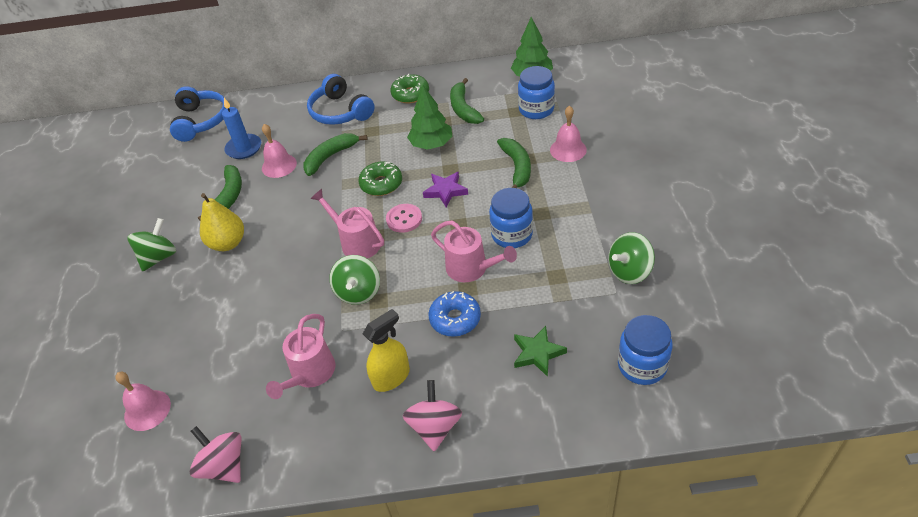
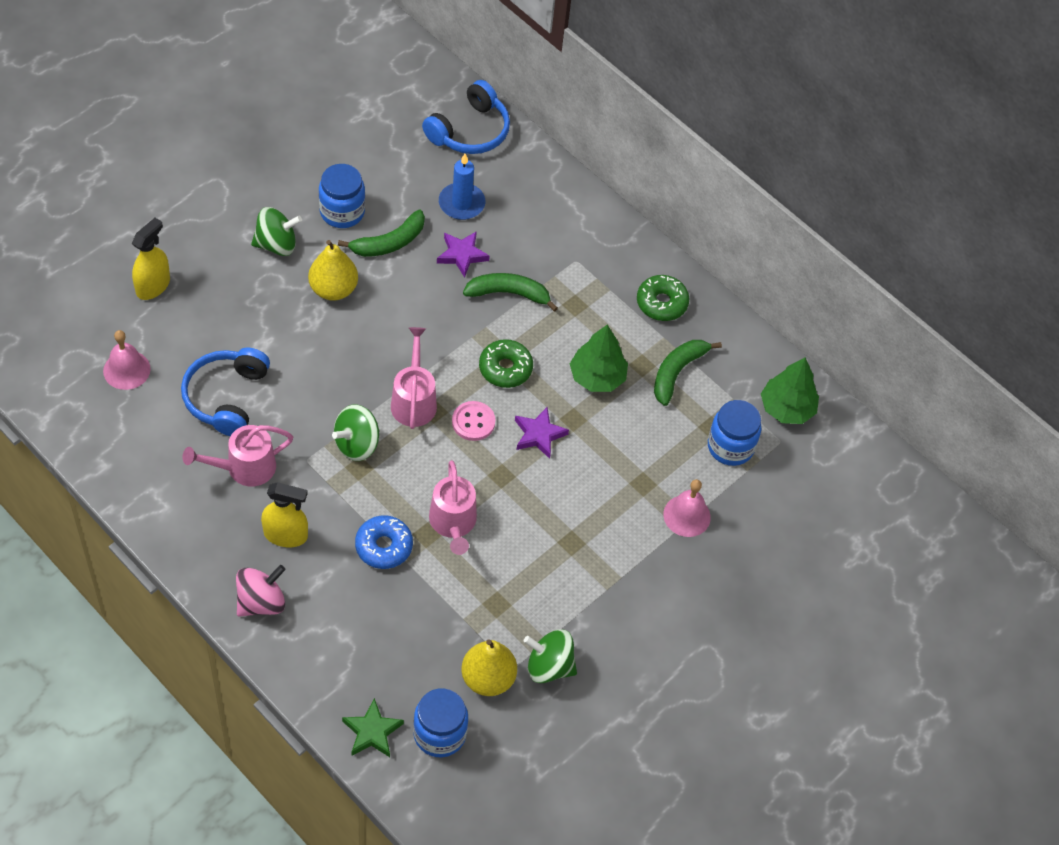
camera: 40 degrees right, 10 degrees up
pink spinning top [190,426,242,483] -> none
pink bell [262,124,297,178] -> purple star [437,231,490,278]
blue headphones [307,74,375,125] -> blue headphones moved to [181,348,270,436]
blue jar [489,188,533,248] -> blue jar moved to [319,164,365,228]
green banana [497,138,531,188] -> none
green star [514,326,567,377] -> green star moved to [342,698,404,757]
none -> yellow spray bottle [132,218,170,300]
none -> yellow pear [461,639,517,696]

